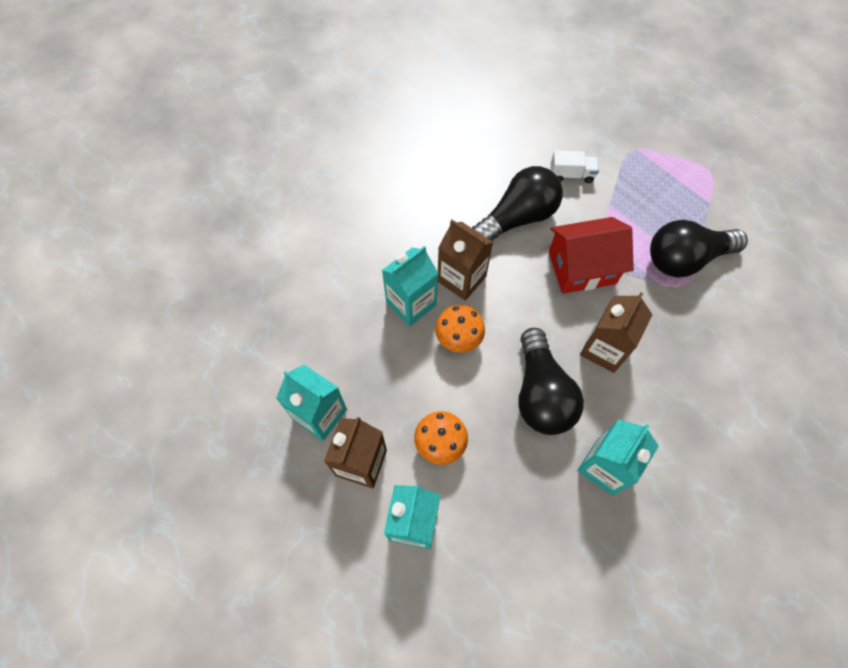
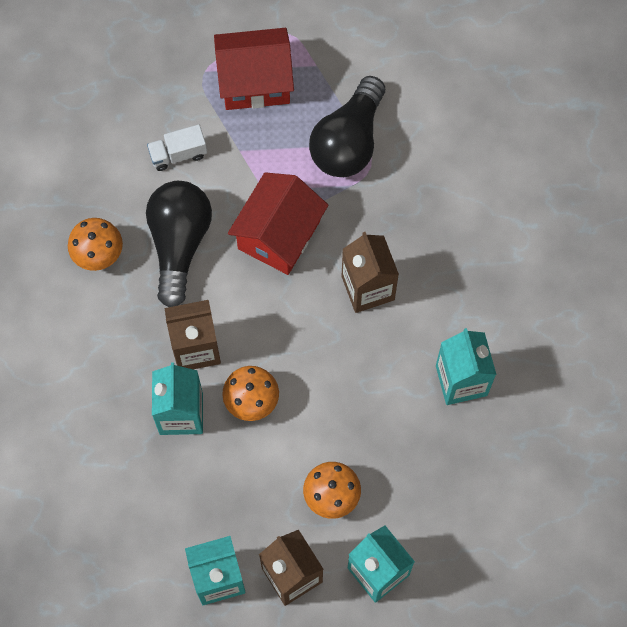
camera: 50 degrees left, 5 degrees up
black light bulb [518,328,584,435] -> none
white truck [551,150,599,183] -> white truck turned 150 degrees counterclockwise [147,125,207,171]
none -> orange mushroom [68,218,123,271]
none -> red house [214,28,294,110]

